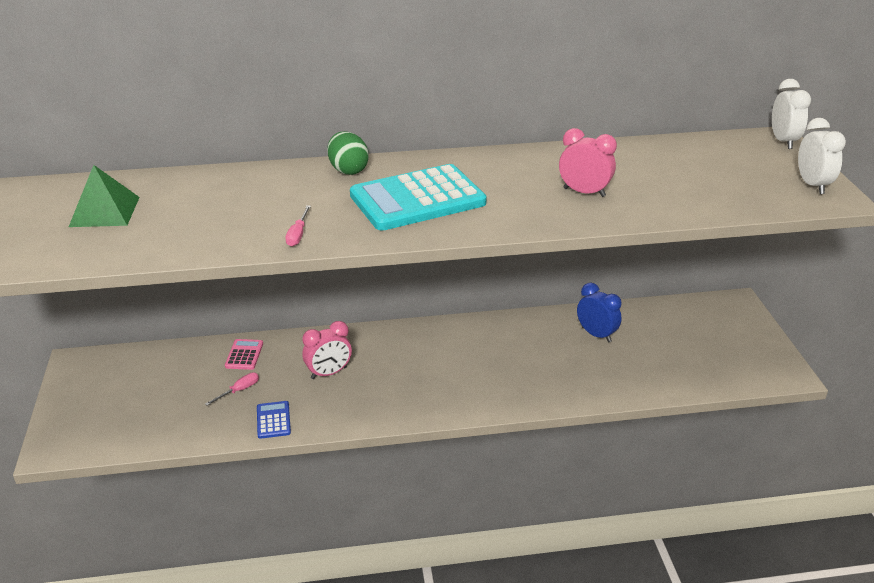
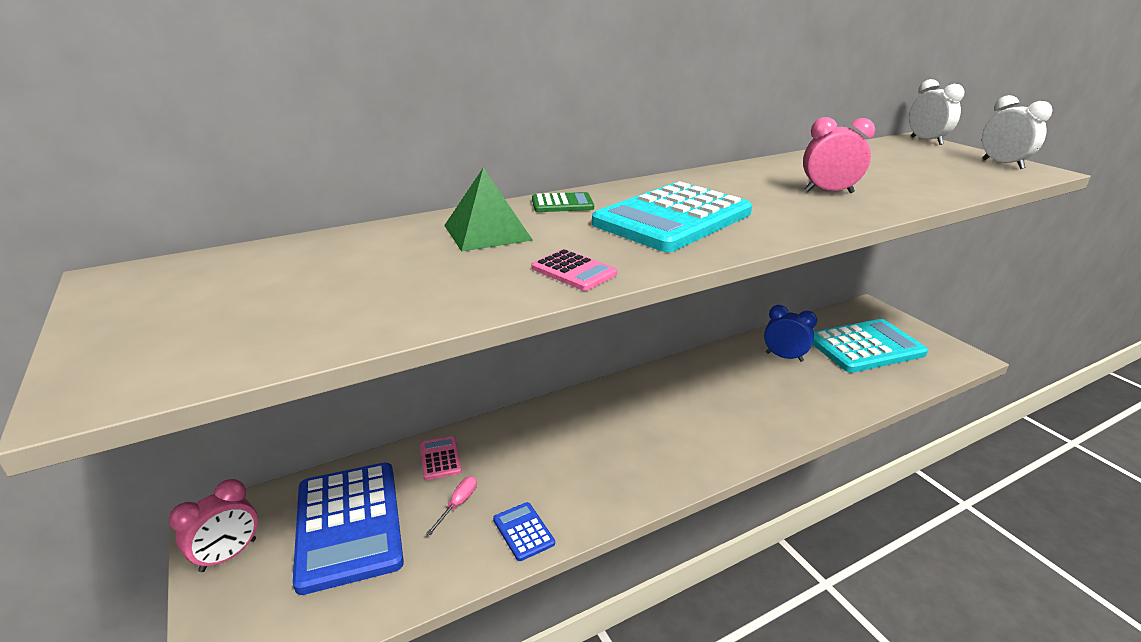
camera: 20 degrees left, 5 degrees down
green pyramid [69,165,140,227] -> green pyramid moved to [444,168,533,252]
pink screwdriver [285,205,311,246] -> pink calculator [532,249,617,291]
pink clock [302,321,352,379] -> pink clock moved to [169,479,258,572]
green egg [327,131,369,175] -> green calculator [532,192,594,212]
none -> blue calculator [293,463,404,595]
none -> turquoise calculator [812,319,928,373]

